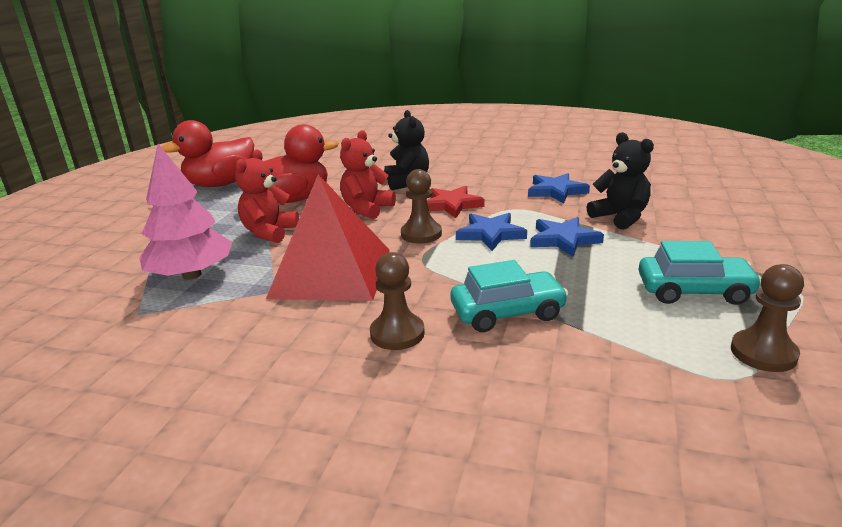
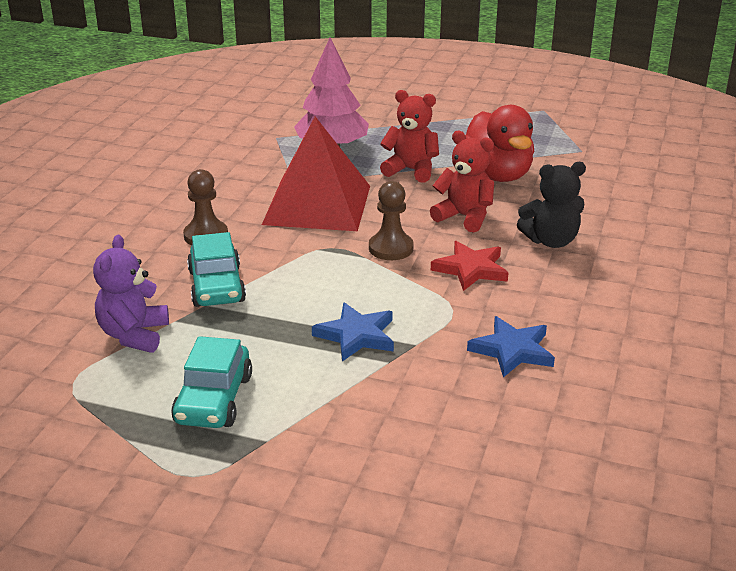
camera: 90 degrees right, 5 degrees up
red duck [161,120,254,187] -> none
blue star [456,213,527,251] -> none
black teddy bear [587,132,654,230] -> none
brown pawn [731,264,804,372] -> none
none -> purple teddy bear [93,235,169,353]

